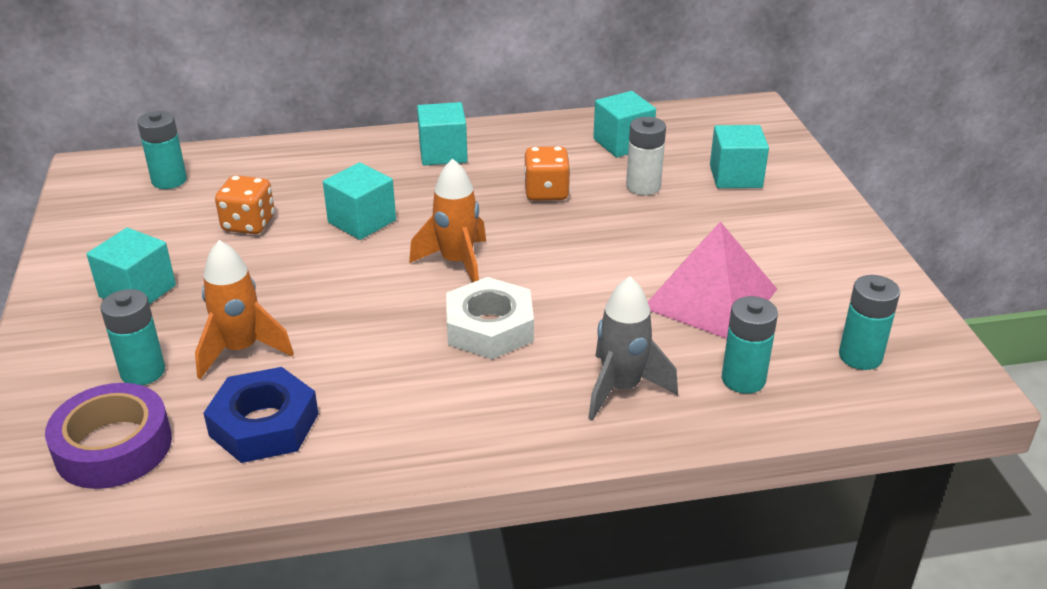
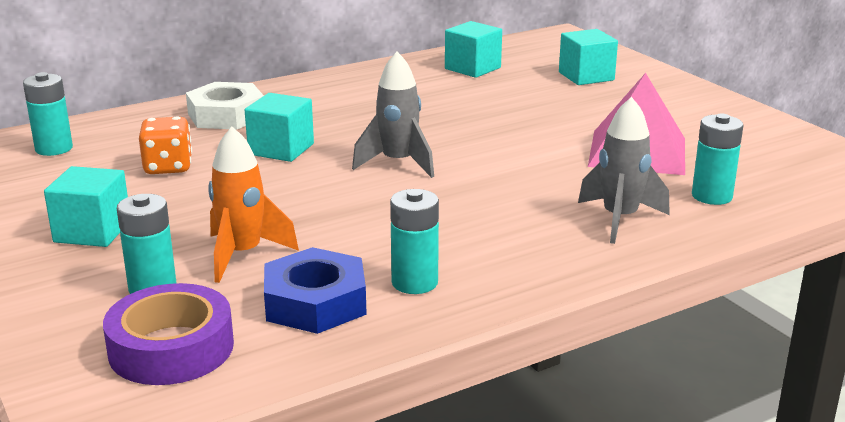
camera: 20 degrees left, 10 degrees down
orange rocket [409,159,486,283] -> grey rocket [352,52,434,178]
turquoise cube [417,102,468,166] -> none
white nut [446,277,534,359] -> white nut moved to [186,82,264,130]
orange dice [524,146,571,201] -> none
white battery [626,117,666,195] -> none
turquoise battery [839,275,900,370] -> turquoise battery moved to [390,189,439,294]

